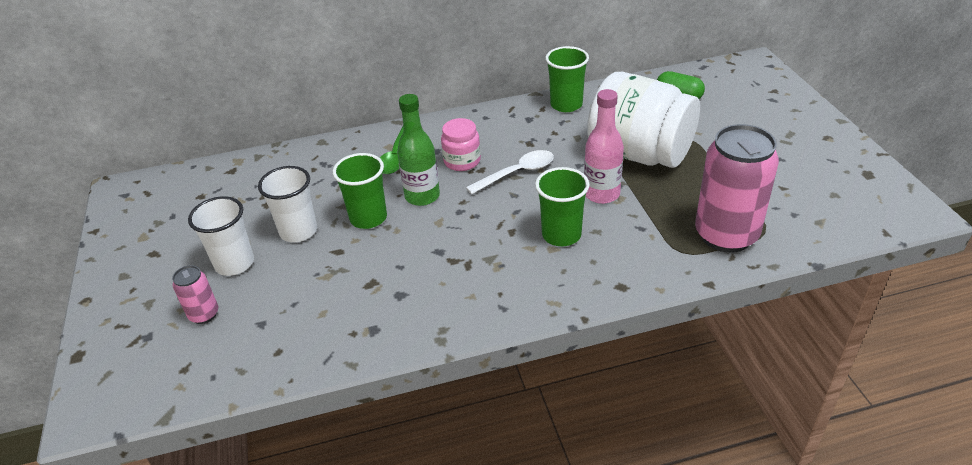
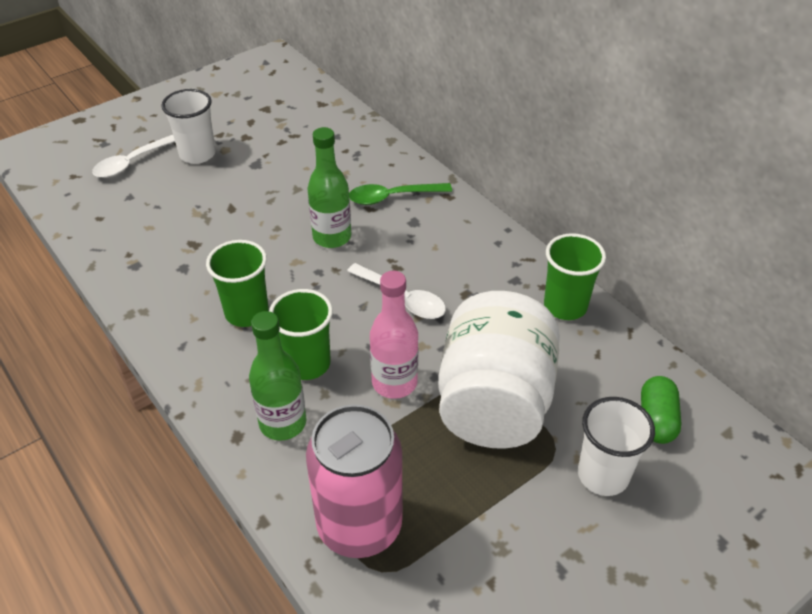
camera: 65 degrees right, 5 degrees up
pink can [172,265,218,324] -> white spoon [92,135,175,178]
white cup [258,166,317,242] -> white cup moved to [578,397,655,496]
green cup [332,153,387,229] -> green cup moved to [206,240,269,327]
pink jar [441,118,481,171] -> none
none -> green bottle [249,311,306,441]

